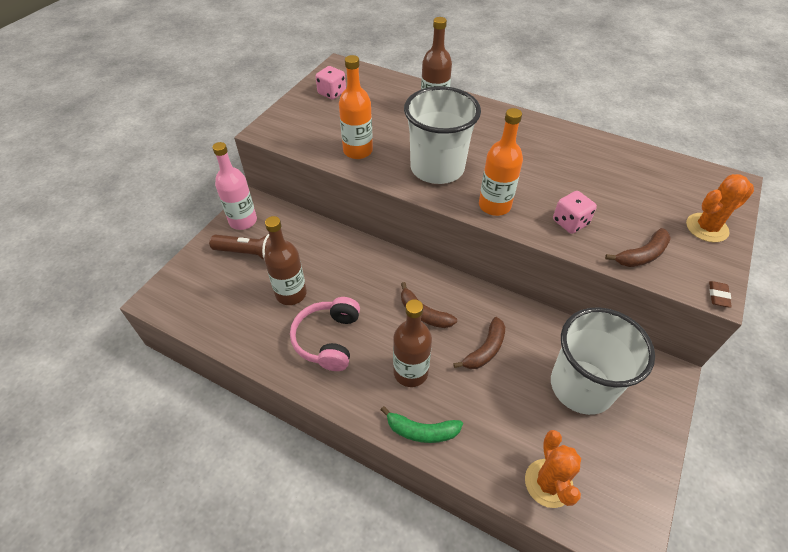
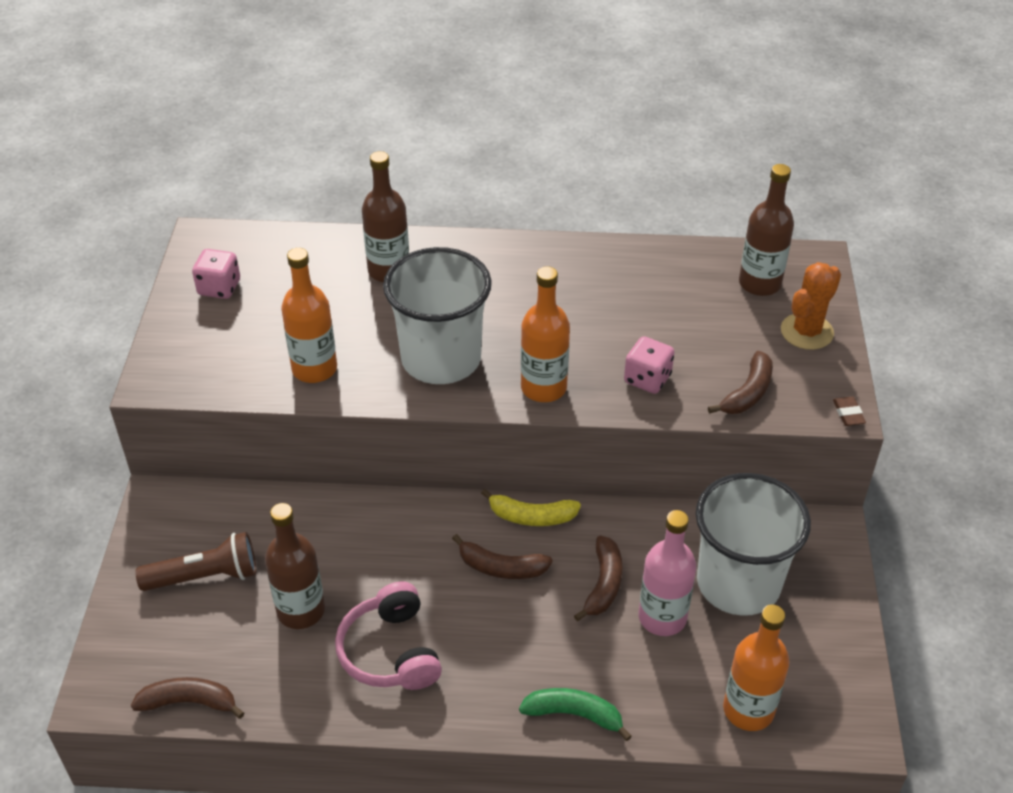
camera: 25 degrees left, 5 degrees down
pink bottle [212,142,257,230] -> pink bottle moved to [639,510,696,636]
green banana [381,406,463,443] -> green banana turned 150 degrees counterclockwise [519,688,632,741]
brown bottle [393,299,432,387] -> brown bottle moved to [739,164,794,296]
orange cactus [525,430,581,508] -> orange bottle [723,605,790,731]
none -> brown banana [131,677,244,719]
none -> yellow banana [481,489,581,526]

